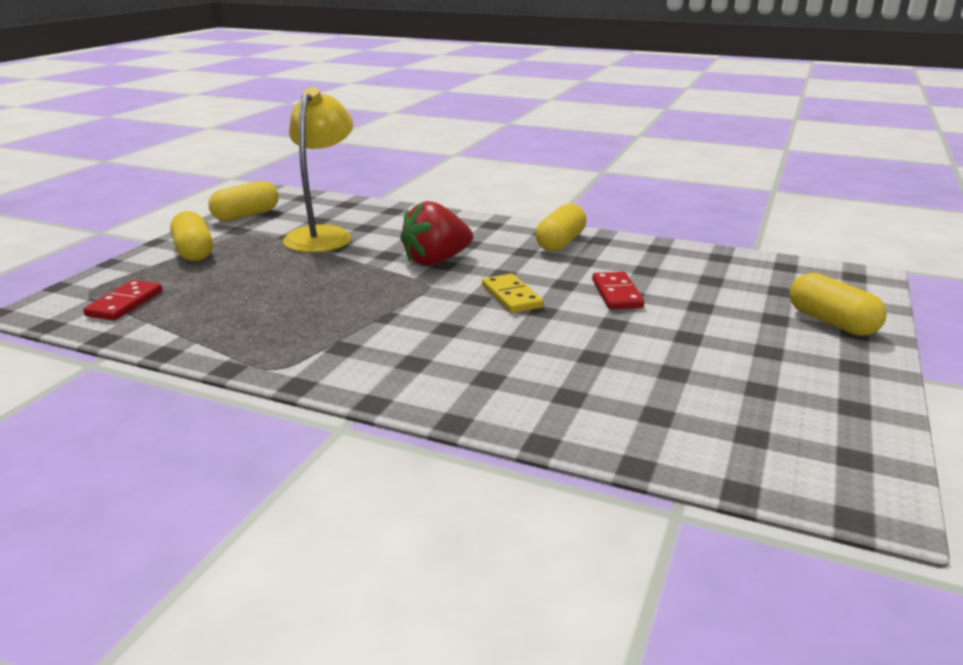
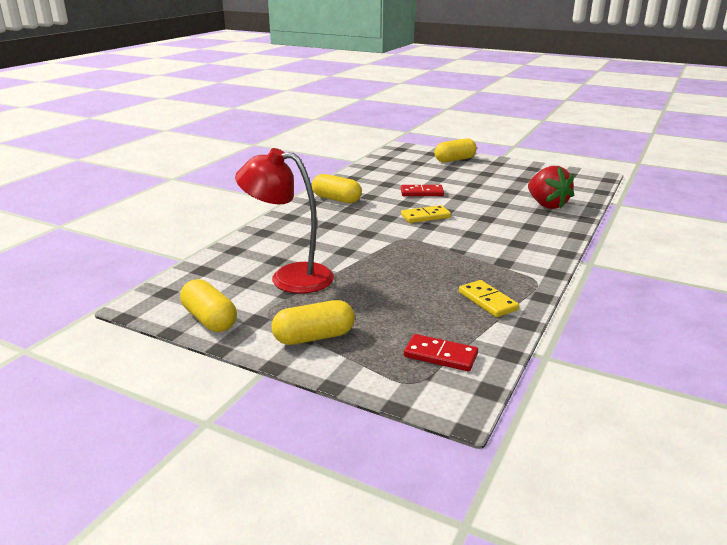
camera: 85 degrees left, 0 degrees up
yellow lamp [283,87,353,253] -> red lamp [235,148,334,293]
red strawberry [400,201,473,266] -> red strawberry moved to [528,166,574,209]
none -> yellow domino [459,280,519,317]

